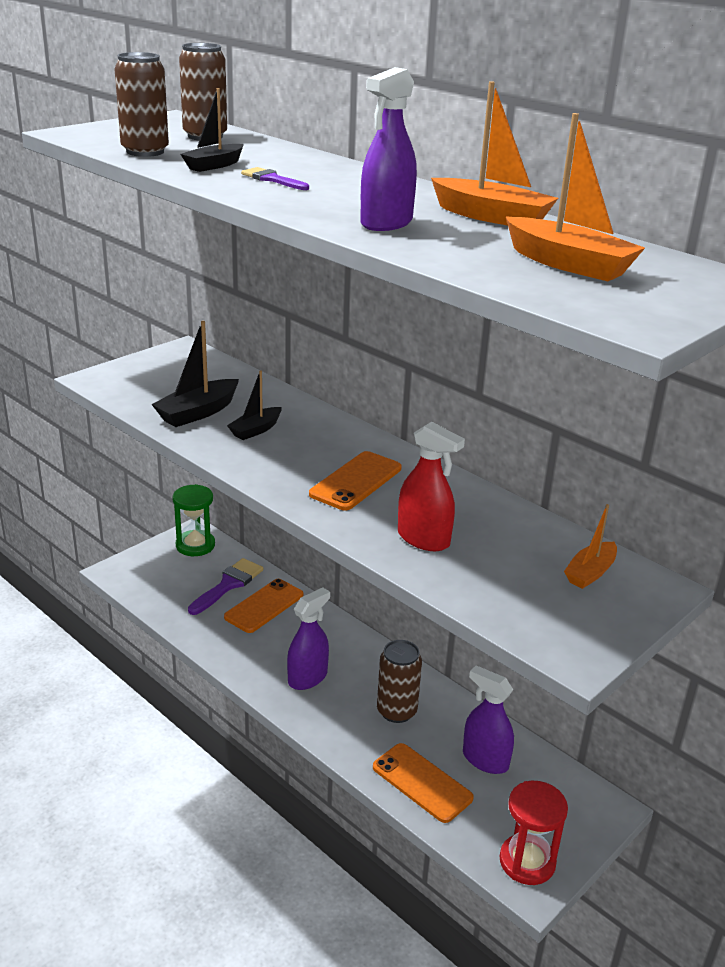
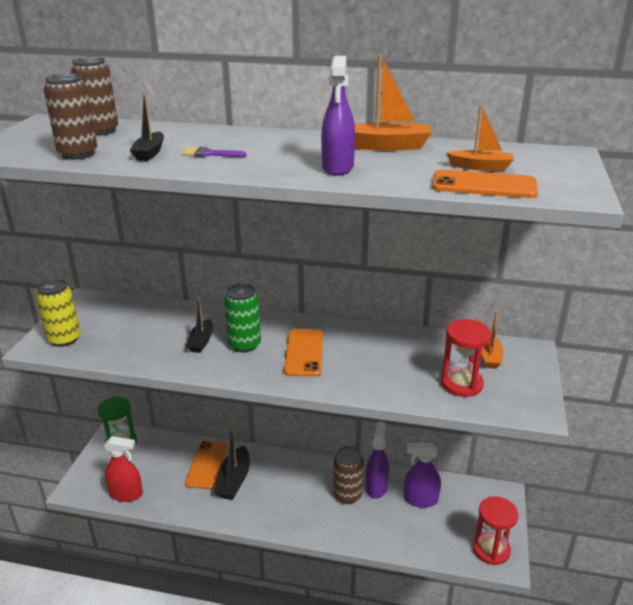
camera: 30 degrees left, 0 degrees up
black boat [151,321,239,427] -> black boat moved to [214,426,250,500]
purple brush [188,558,264,615] -> none
purple spray bottle [287,588,330,690] -> purple spray bottle moved to [366,422,389,499]
orange phone [373,743,474,823] -> orange phone moved to [432,170,538,198]
red spray bottle [398,422,465,551] -> red spray bottle moved to [104,436,143,502]
orange boat [506,113,645,281] -> orange boat [446,105,514,171], size x0.65
none -> yellow can [36,279,81,347]
none -> green can [224,284,261,353]
none -> red hourglass [441,319,491,397]

